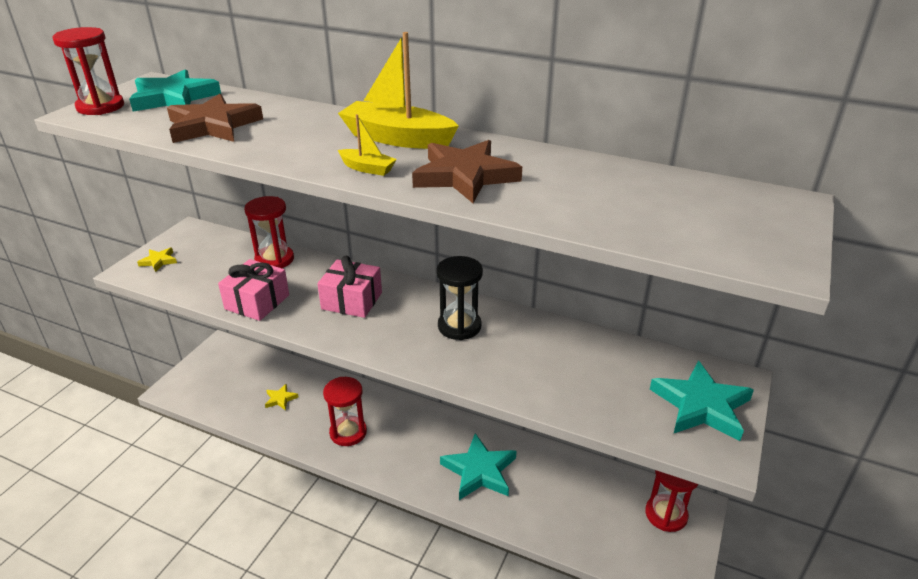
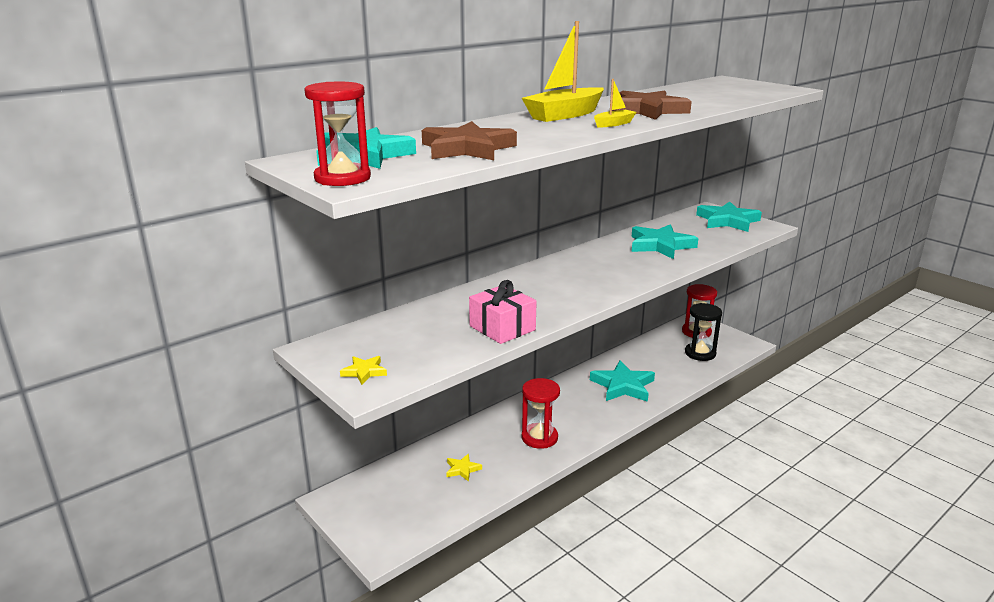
camera: 65 degrees left, 10 degrees down
red hourglass [244,196,294,268] -> none
pink gift [317,256,382,318] -> none
black hourglass [436,256,483,340] -> black hourglass moved to [685,303,722,361]
none -> turquoise star [632,224,699,259]

